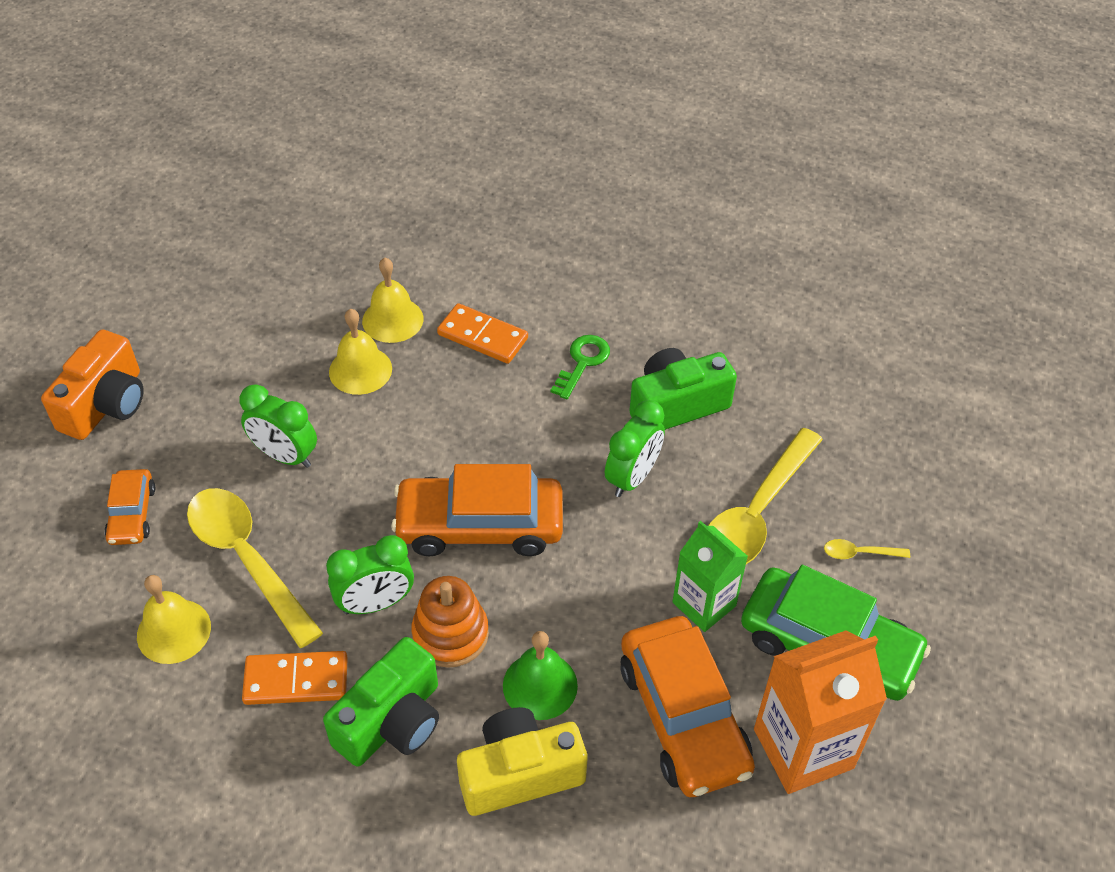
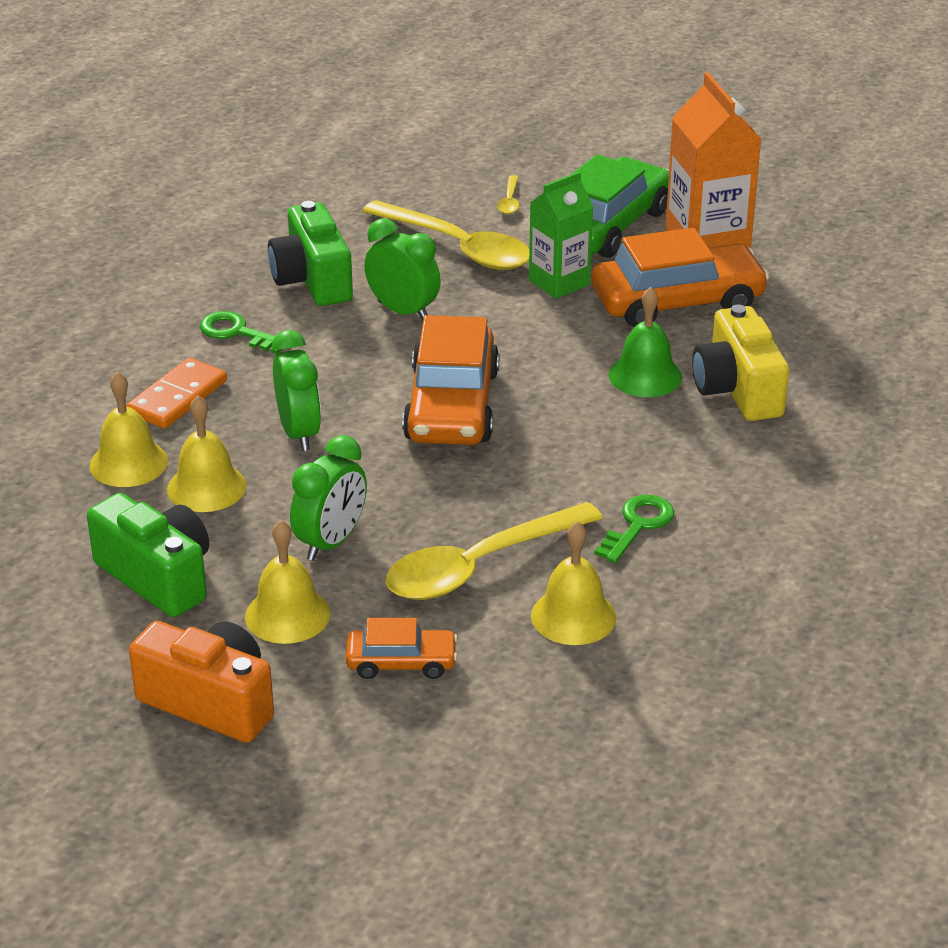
camera: 85 degrees left, 15 degrees down
orange domino [242,651,348,705] -> green key [594,495,674,563]
green camera [323,637,439,767] -> green camera moved to [87,493,209,617]
green clock [326,535,414,614] -> green clock moved to [272,330,321,451]
orange stacking toy [411,576,489,668] -> none
none -> yellow bell [245,520,330,644]

